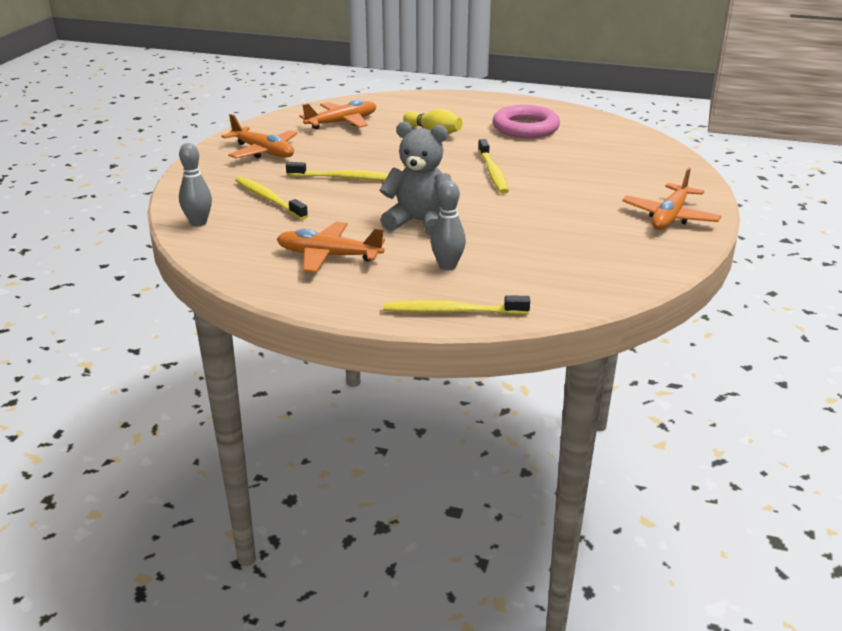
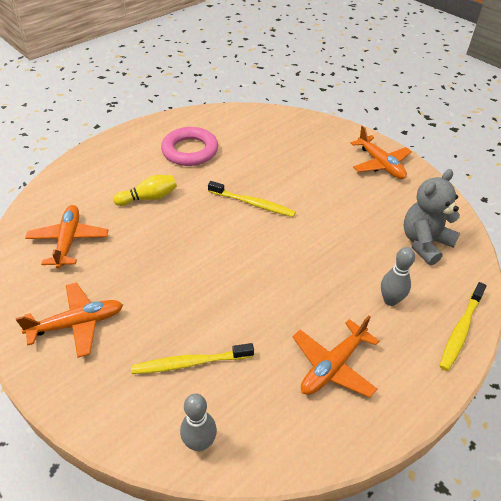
camera: 60 degrees left, 15 degrees up
yellow toothbrush [286,162,389,181] -> none
grey teddy bear [380,121,451,236] -> grey teddy bear moved to [403,169,460,265]

